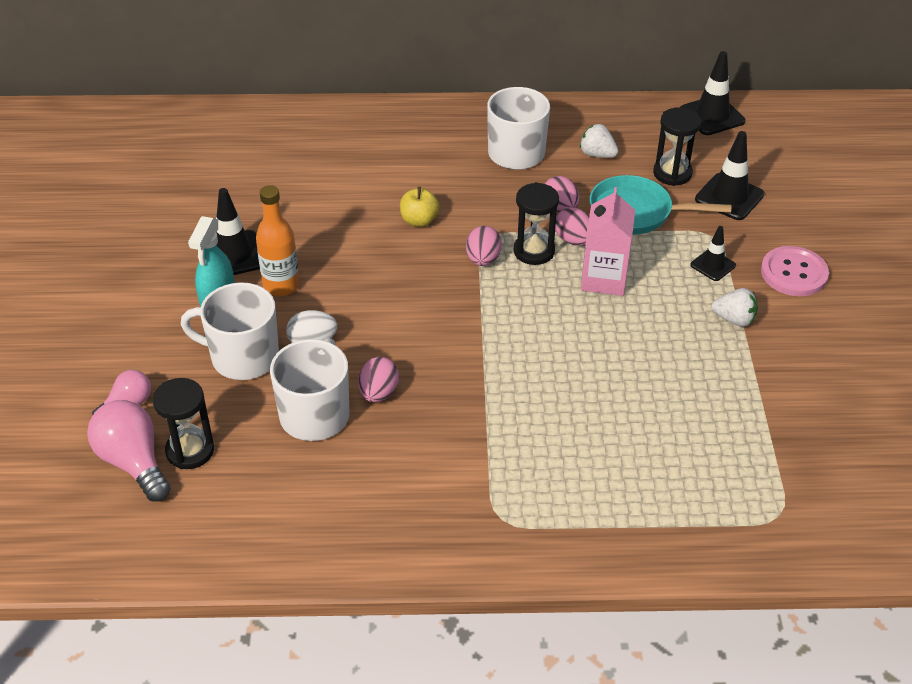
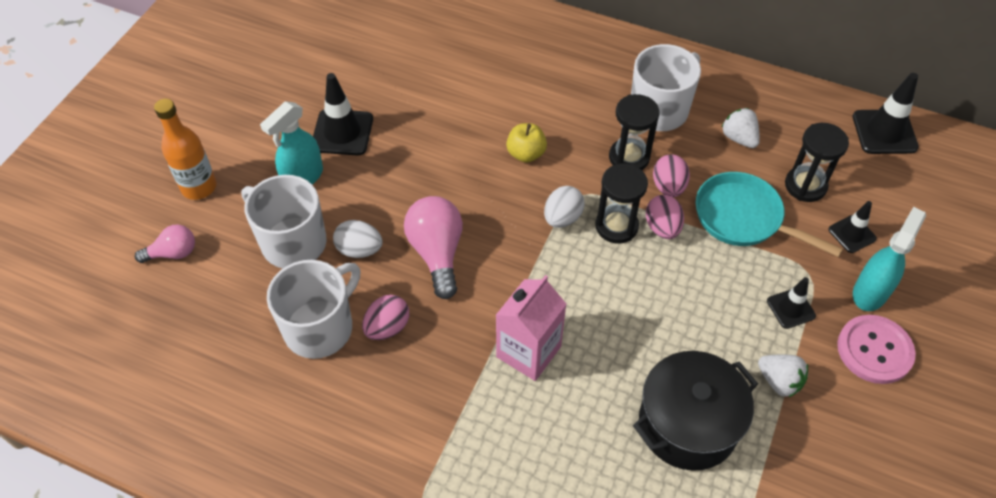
camera: 25 degrees right, 10 degrees up
pink light bulb [87,400,171,502] -> pink light bulb moved to [404,196,463,299]
black hourglass [153,378,214,469] -> black hourglass moved to [609,94,660,170]
orange bottle [256,185,299,296] -> orange bottle moved to [154,99,216,200]
pink egg [466,226,502,266] -> white egg [544,186,584,228]
pink carton [581,187,635,296] -> pink carton moved to [496,275,566,381]
black traffic cone [695,131,764,220] -> black traffic cone [828,201,877,253], size x0.60
none -> black pot [633,351,758,471]
none -> turquoise spray bottle [853,207,926,311]

